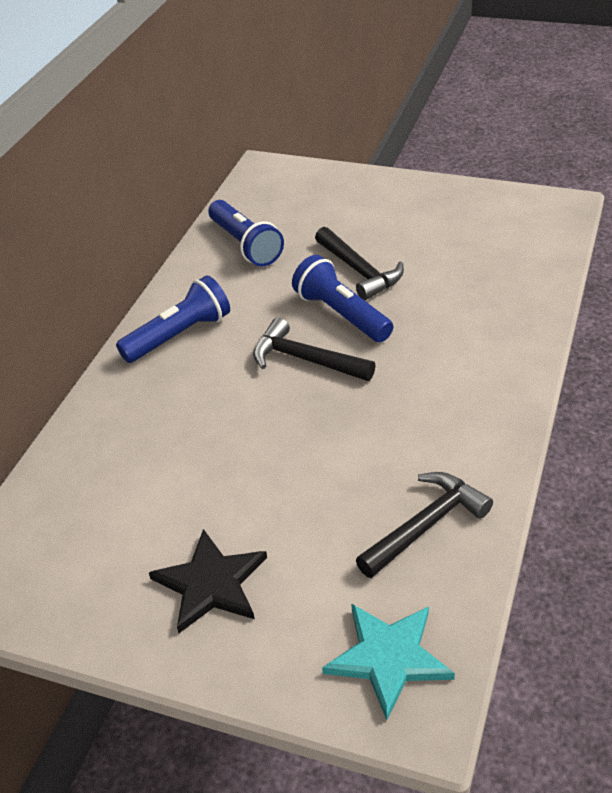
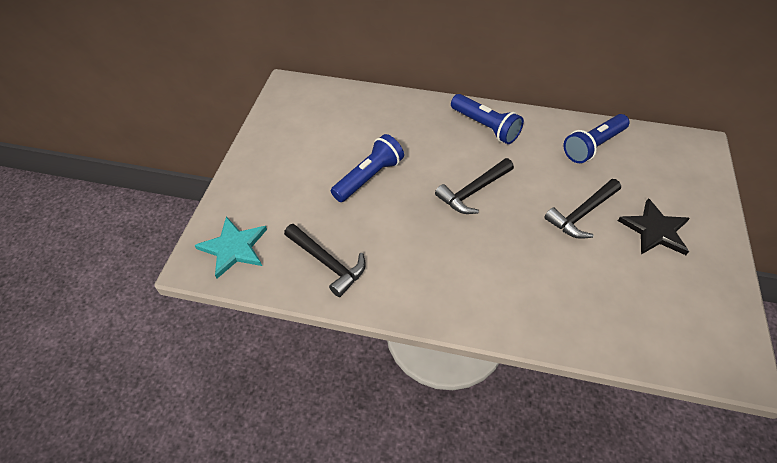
camera: 80 degrees right, 10 degrees up
black star [149,529,267,633] -> black star moved to [618,198,690,255]
black hammer [253,318,375,381] -> black hammer turned 150 degrees counterclockwise [435,158,514,214]
blue flashlight [292,255,393,342] -> blue flashlight moved to [331,134,404,202]

